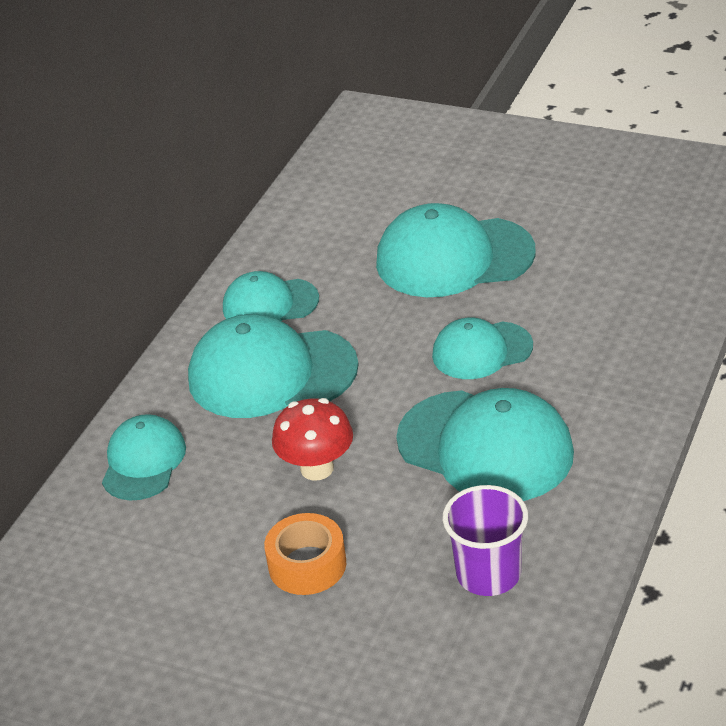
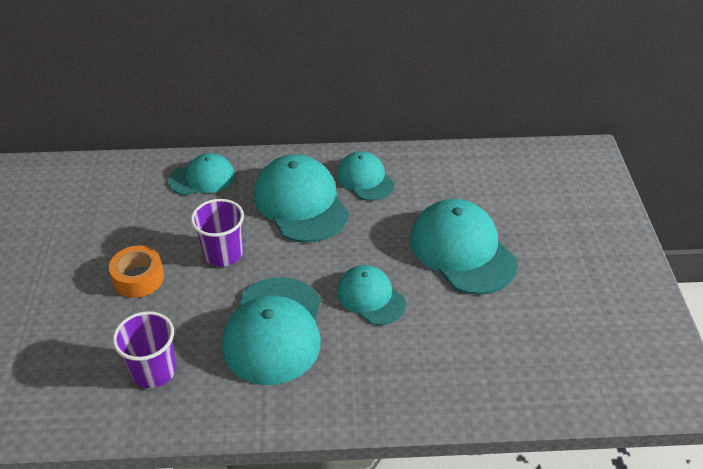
camera: 60 degrees right, 5 degrees up
red mushroom [272,398,353,480] -> purple cup [191,199,244,267]

